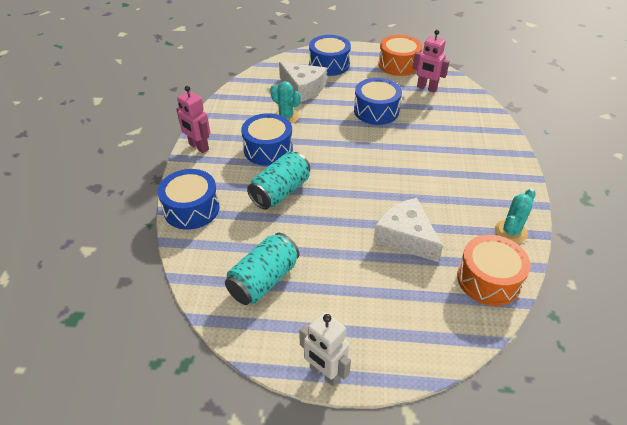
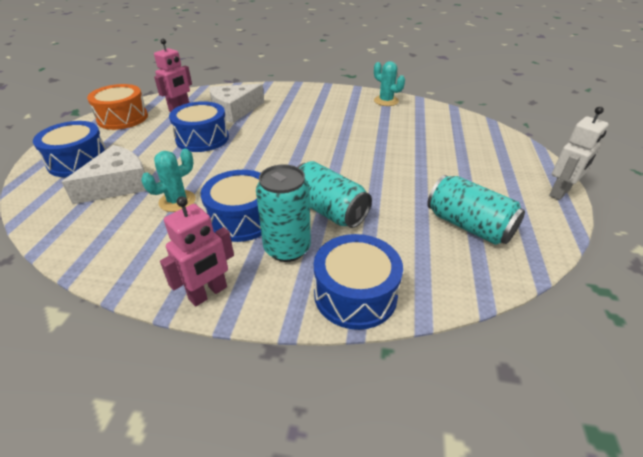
camera: 85 degrees left, 5 degrees down
white cheese [373,198,443,262] -> white cheese moved to [209,84,264,123]
orange drum [457,235,531,306] -> none
none -> turquoise can [256,165,311,262]

